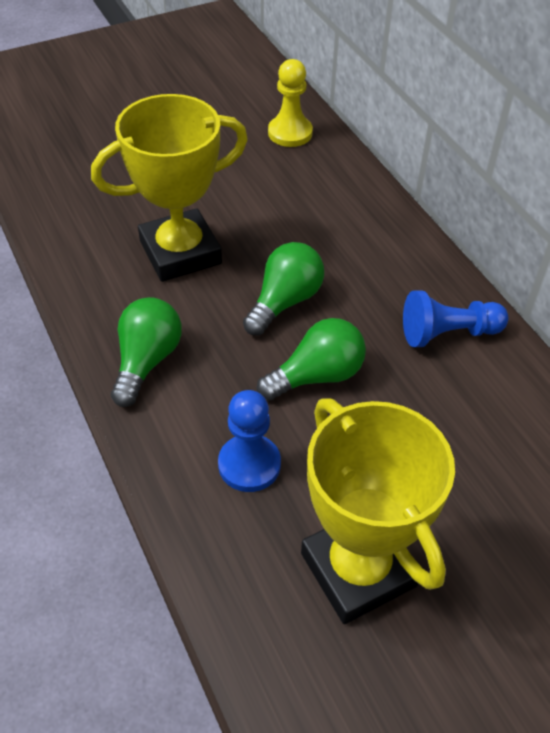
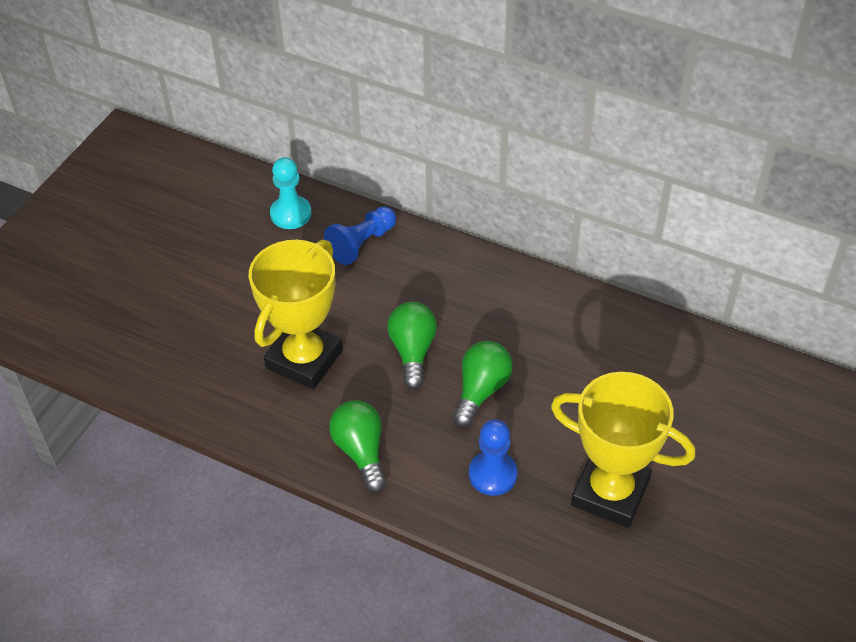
camera: 35 degrees left, 0 degrees up
yellow pawn [268,59,313,147] -> turquoise pawn [270,157,311,229]
blue pawn [403,290,509,347] -> blue pawn moved to [324,206,396,265]

